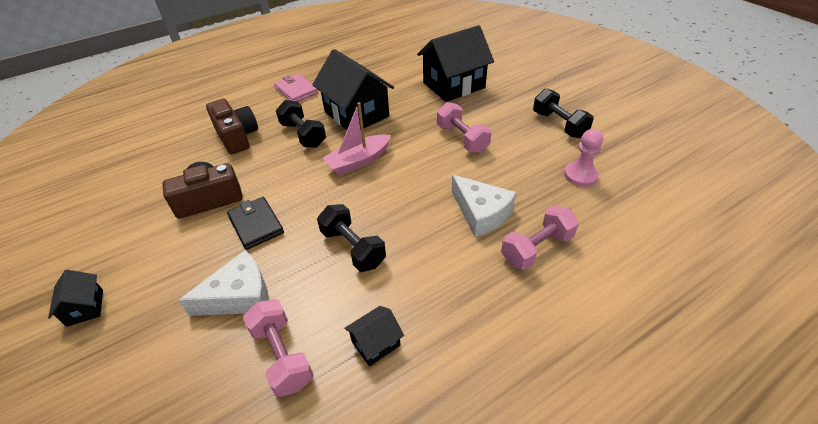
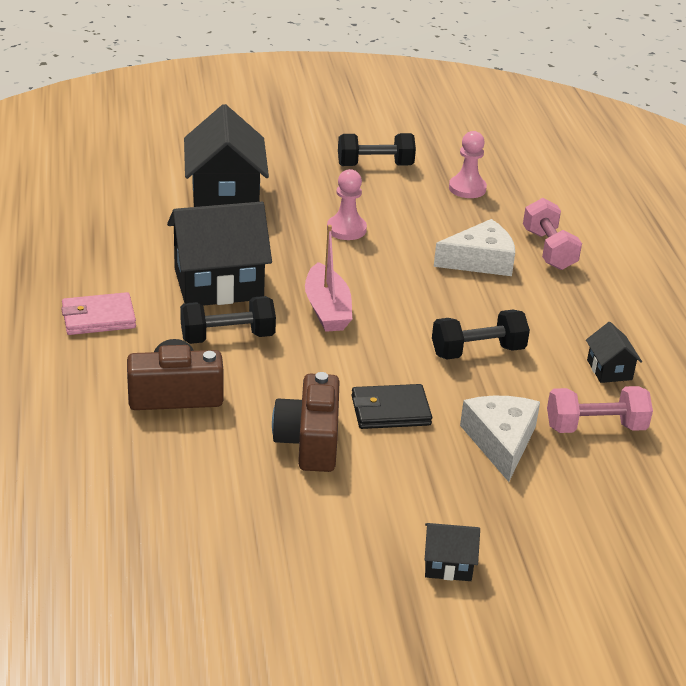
camera: 70 degrees left, 10 degrees down
pink dumbbell [437,102,491,153] -> pink pawn [327,169,367,240]

